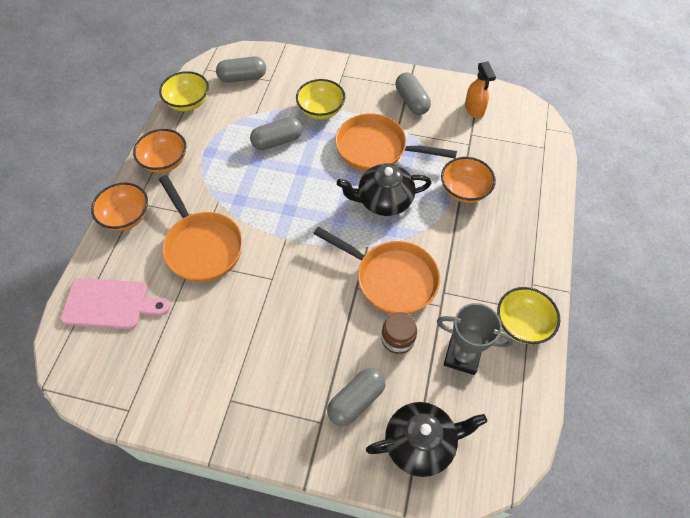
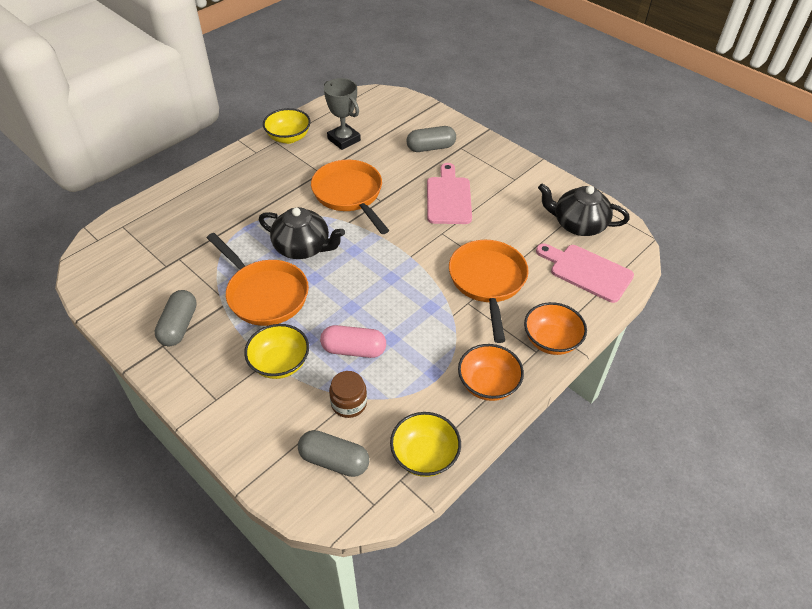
camera: 150 degrees left, 10 degrees down
grey capsule [250,117,302,150] -> pink capsule [320,325,386,358]
black teapot [366,402,487,477] -> black teapot moved to [538,184,630,236]
brown jar [381,312,417,354] -> brown jar moved to [329,371,367,418]
orange bowl [441,157,496,203] -> none
orange spray bottle [465,61,496,118] -> none
none -> pink cutting board [427,163,472,224]

